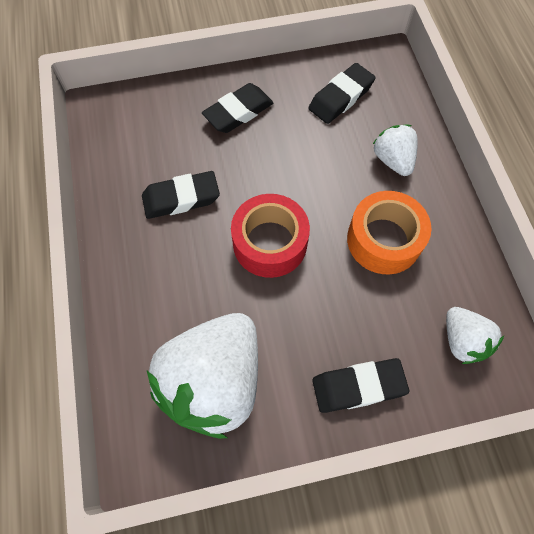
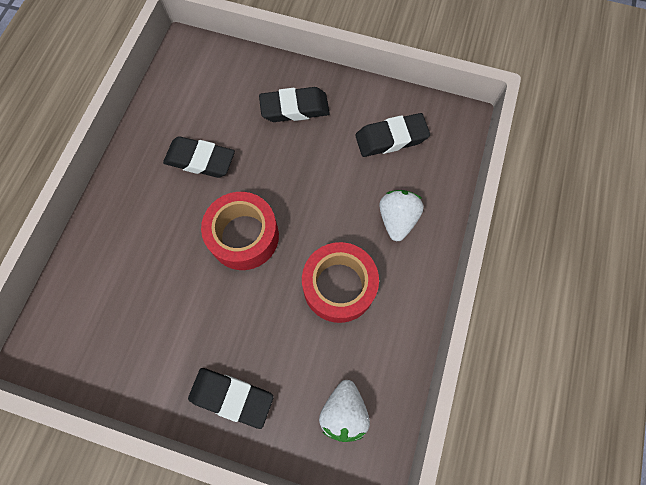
camera: 30 degrees right, 5 degrees up
white strawberry [147,313,258,439] -> none
orange tape [347,191,432,274] -> red tape [302,242,379,323]

